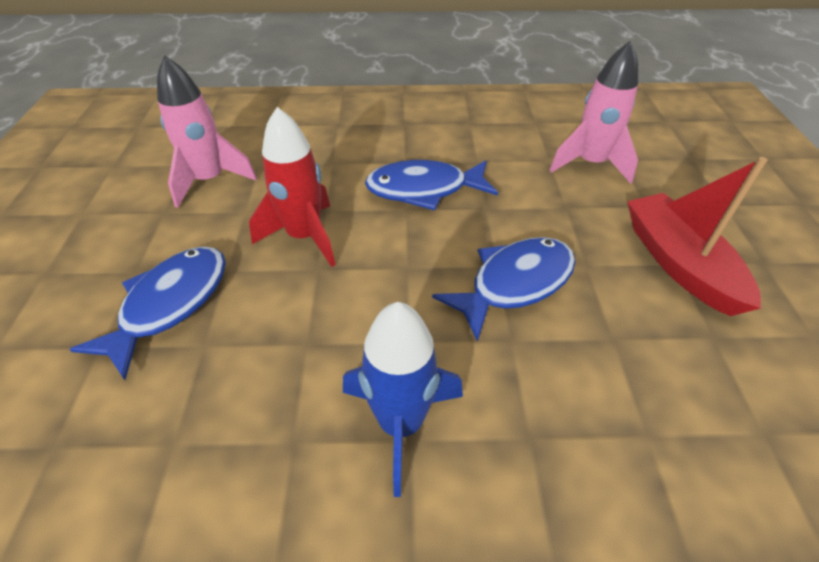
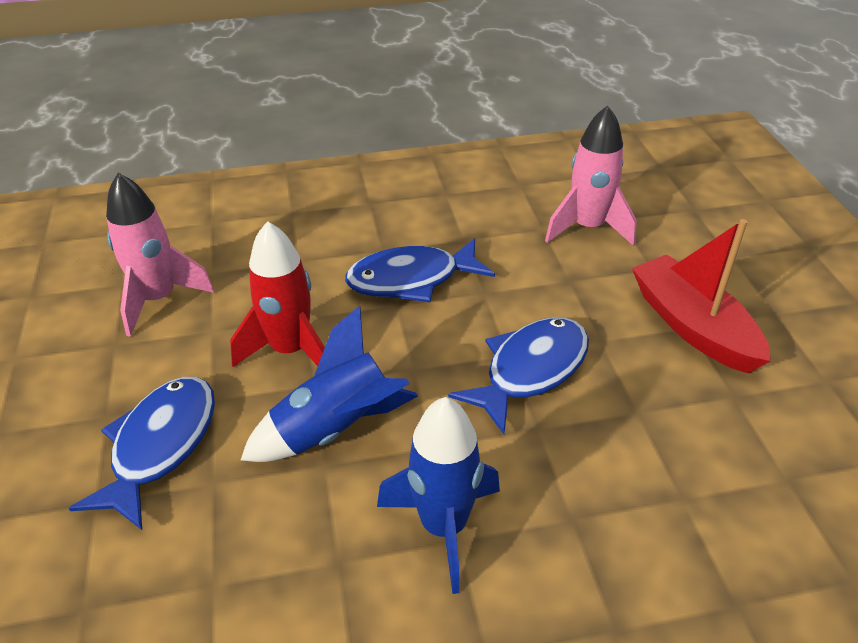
camera: 10 degrees left, 5 degrees down
none -> blue rocket [241,306,418,462]

